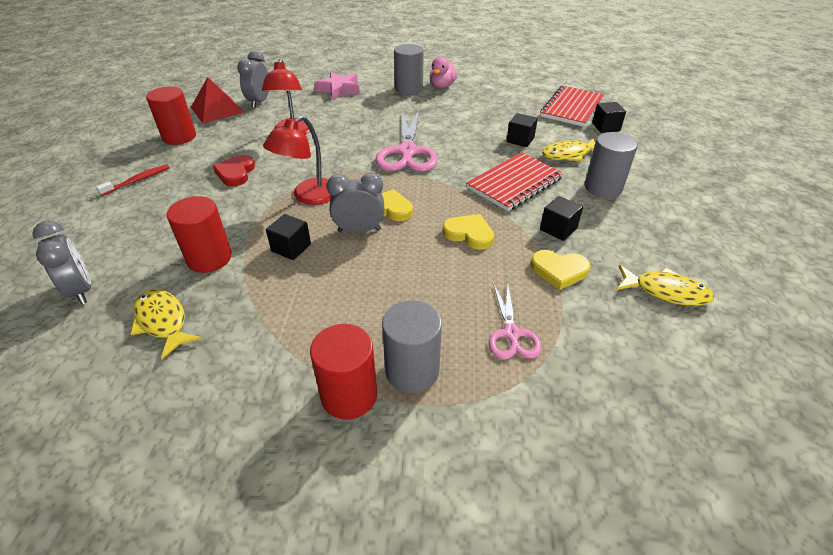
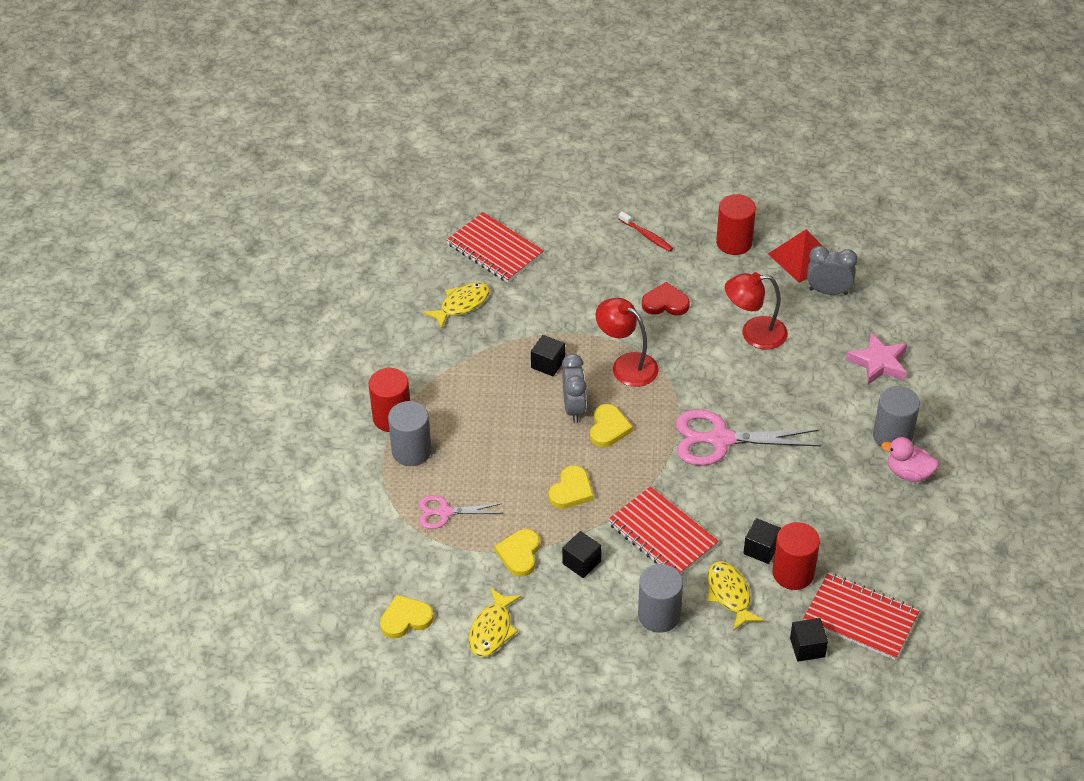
camera: 90 degrees right, 5 degrees up
grey clock [32,221,91,304] -> red notebook [447,212,544,283]
red cylinder [167,196,232,273] -> red cylinder moved to [772,522,820,590]
none -> yellow heart [380,595,434,639]

